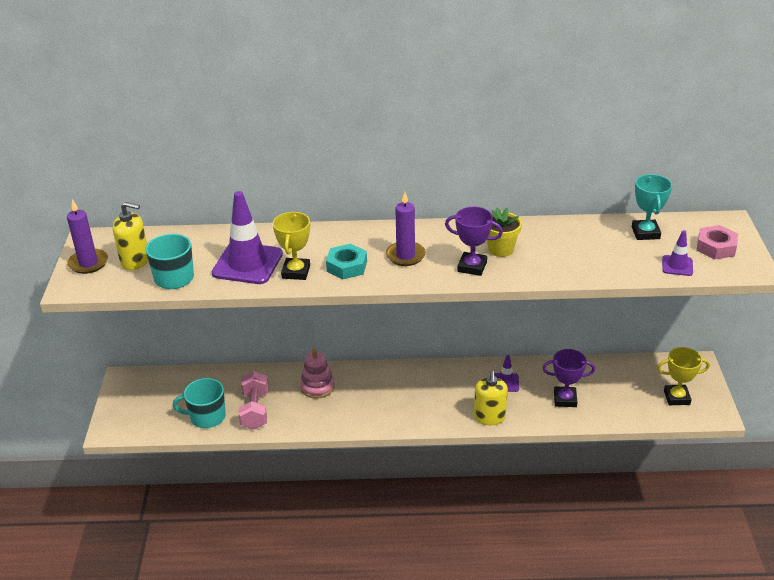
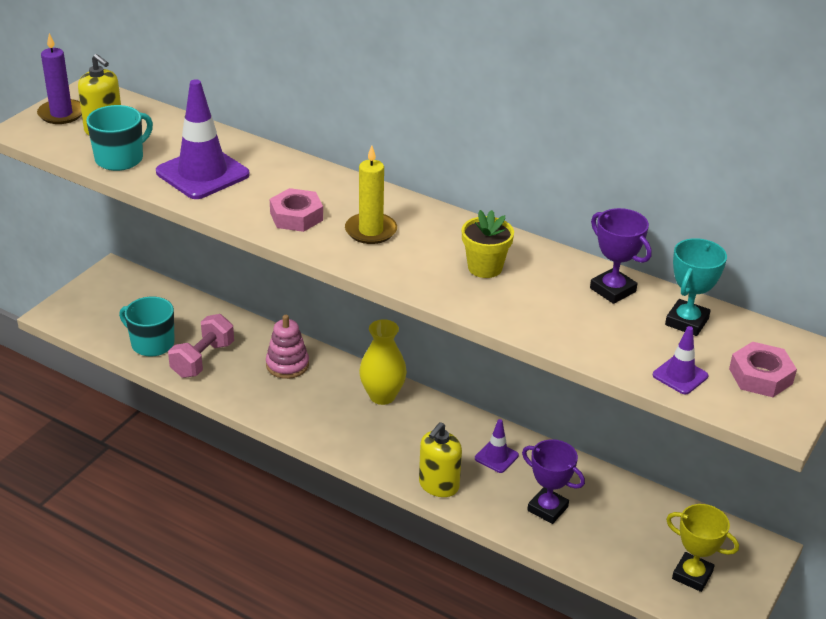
camera: 30 degrees right, 0 degrees up
yellow trophy [273,212,310,280] -> none
turquoise nut [326,244,367,279] -> pink nut [270,188,323,232]
purple candle [386,192,426,266] -> yellow candle [345,145,397,244]
purple trophy [445,207,503,276] -> purple trophy moved to [590,208,652,304]
none -> yellow vase [359,319,407,405]

